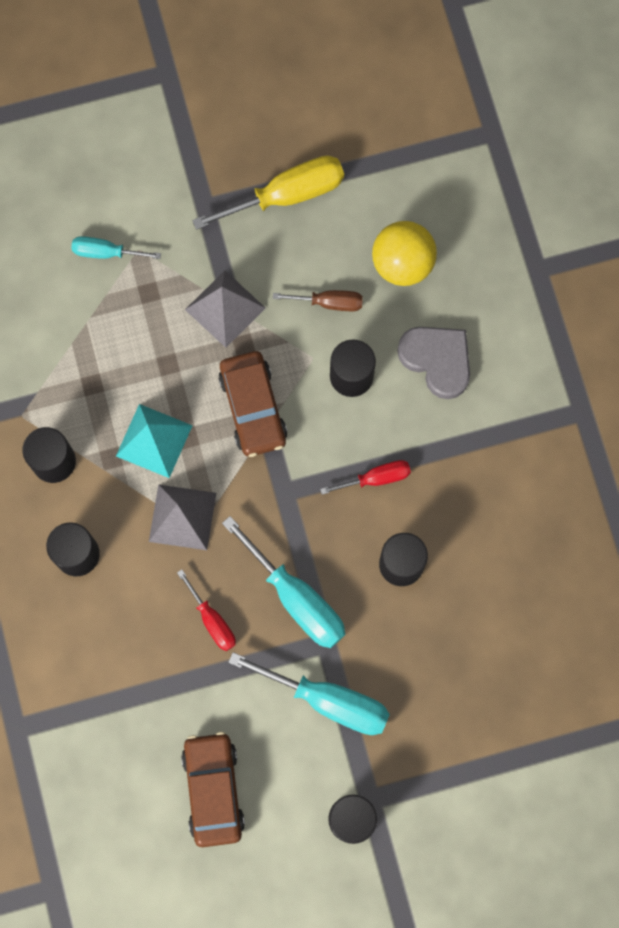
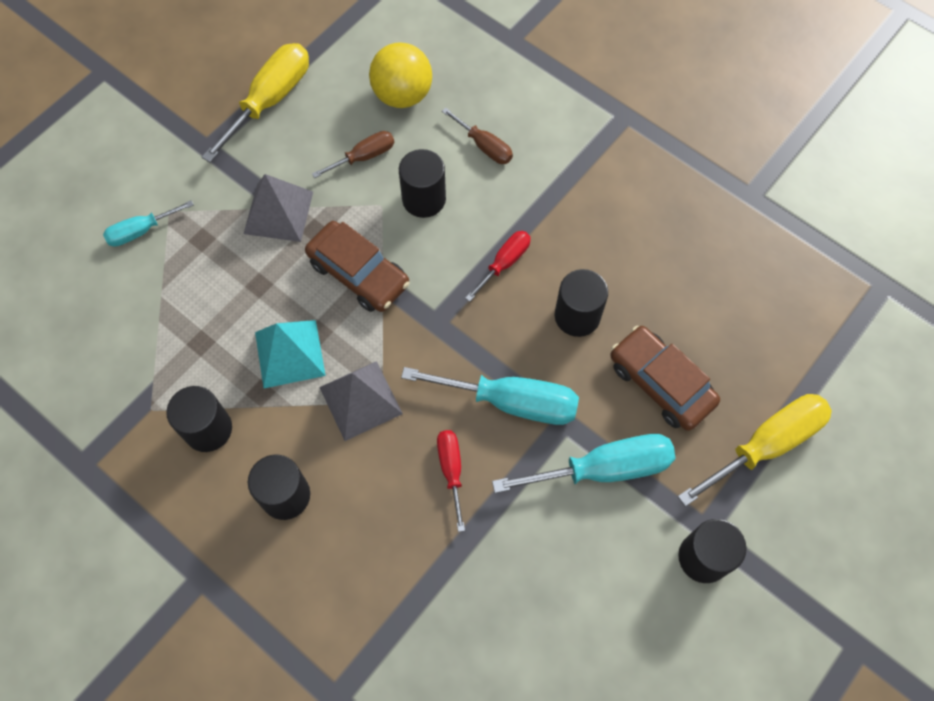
camera: 35 degrees left, 10 degrees down
red screwdriver [177,569,236,651] -> red screwdriver turned 120 degrees counterclockwise [437,430,465,532]
brown car [181,732,245,847] -> brown car moved to [610,326,720,431]
grey heart [397,327,470,399] -> brown screwdriver [442,108,513,164]
none -> yellow screwdriver [678,394,832,507]

